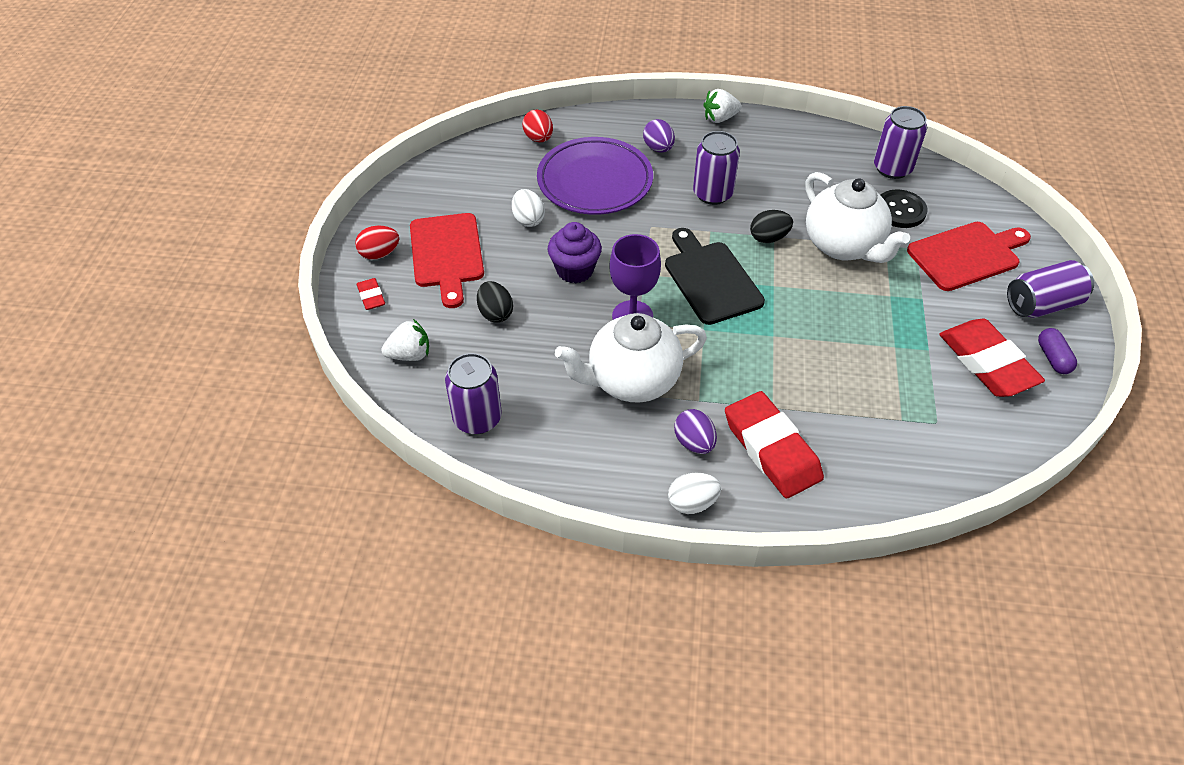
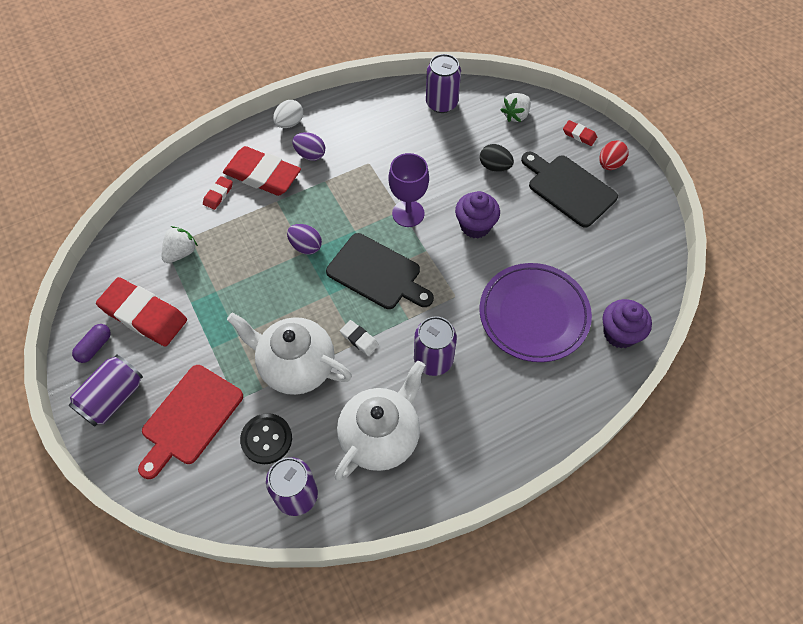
camera: 145 degrees right, 10 degrees up
red cutting board [410,213,484,308] -> black cutting board [521,151,618,228]
white egg [512,189,545,227] -> none
red egg [522,110,553,142] -> purple cupcake [603,299,652,348]
white teapot [555,313,707,402] -> white teapot moved to [335,361,425,481]
purple egg [643,119,675,152] -> purple egg moved to [287,224,322,255]
white strawberry [703,89,742,123] -> white strawberry moved to [162,226,198,263]
black egg [750,210,793,243] -> white eraser [340,320,379,356]
purple capsule [1038,328,1077,374] -> purple capsule turned 75 degrees clockwise [72,324,111,363]
none -> red eraser [203,176,233,210]

